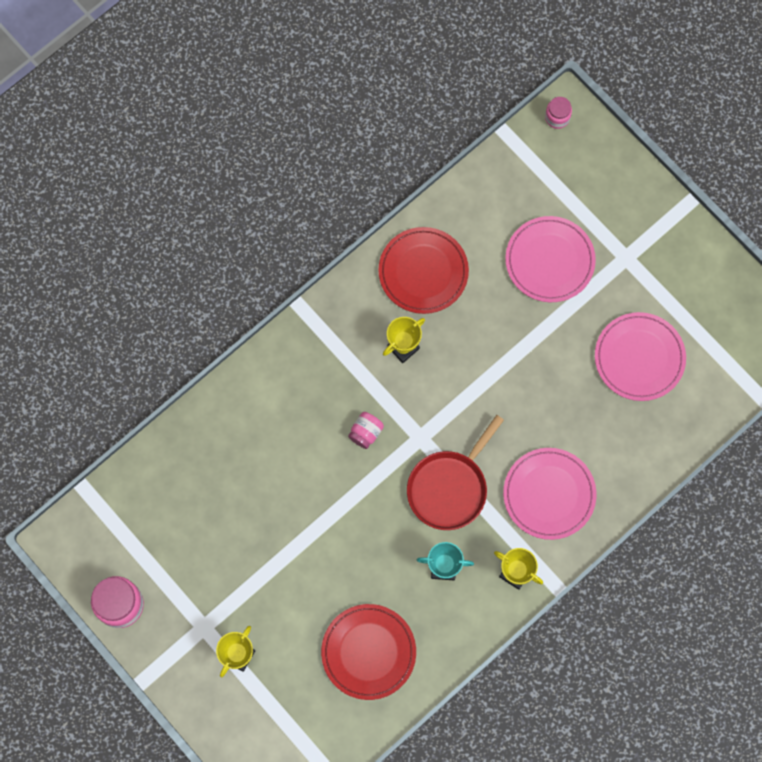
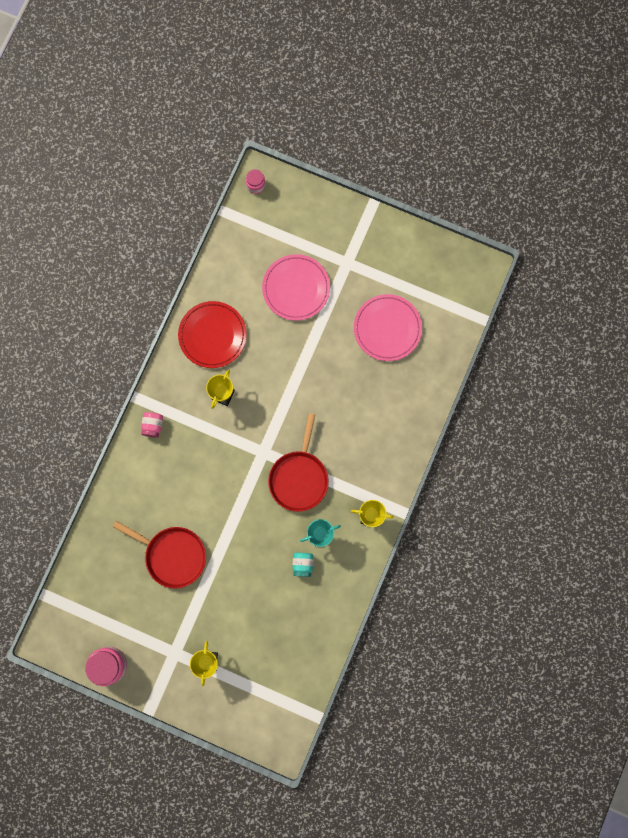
camera: 25 degrees left, 5 degrees up
red plate [321,604,416,700] -> none
pink jar [348,412,384,449] -> pink jar moved to [141,412,163,438]
pink plate [503,448,597,540] -> none
none -> red pan [113,521,206,589]
none -> turquoise jar [292,553,313,577]

